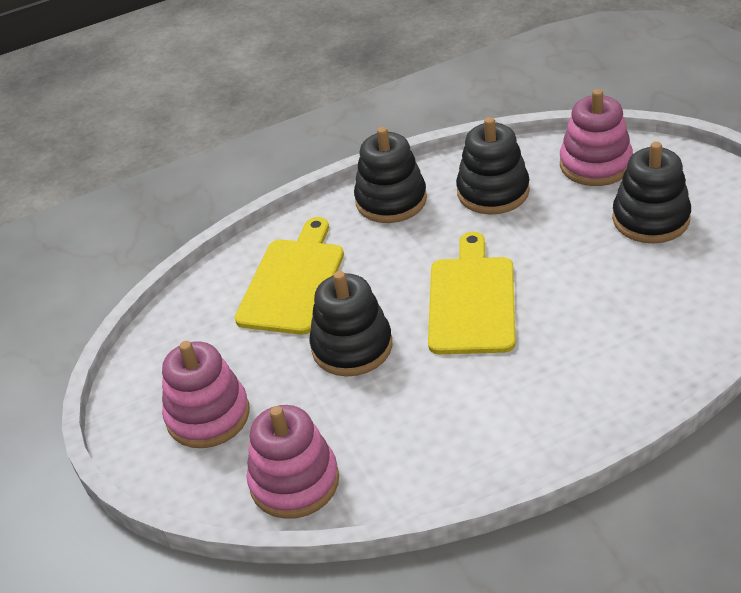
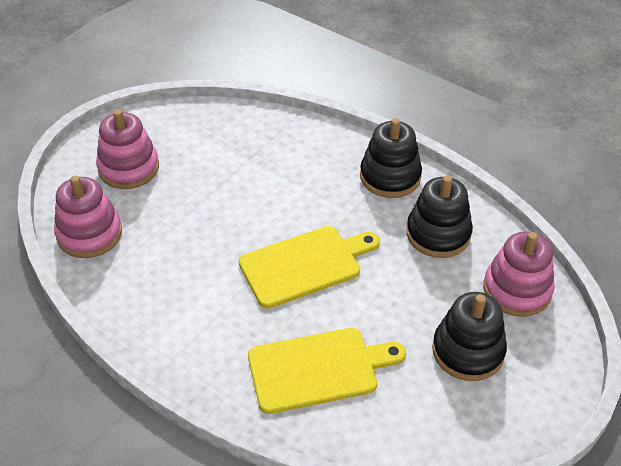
camera: 55 degrees right, 5 degrees up
yellow cutting board [235,217,344,335] -> yellow cutting board moved to [248,328,406,414]
black stacking toy [309,271,392,376] -> none

